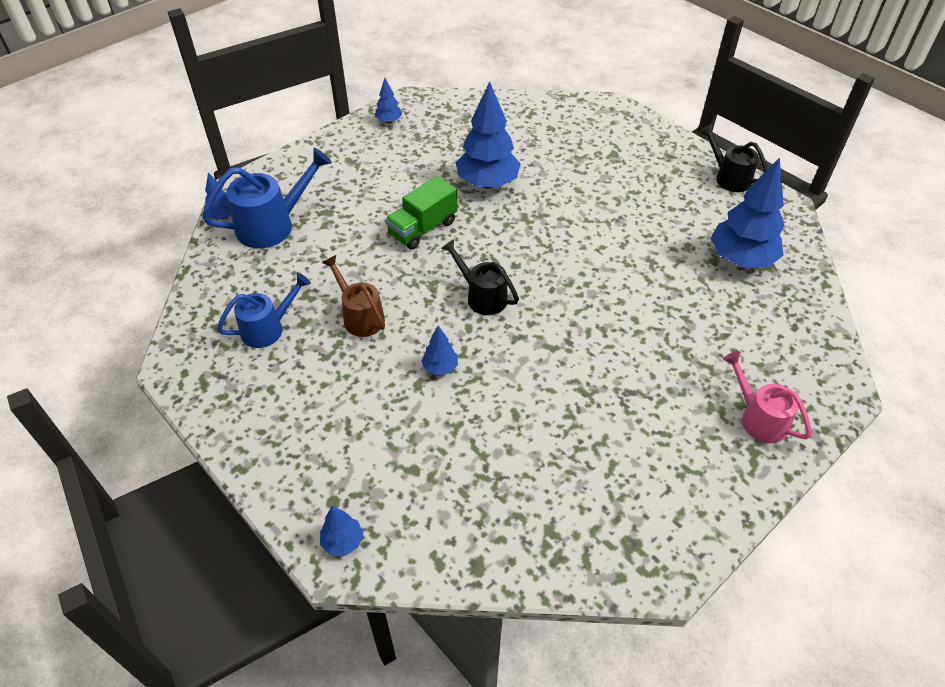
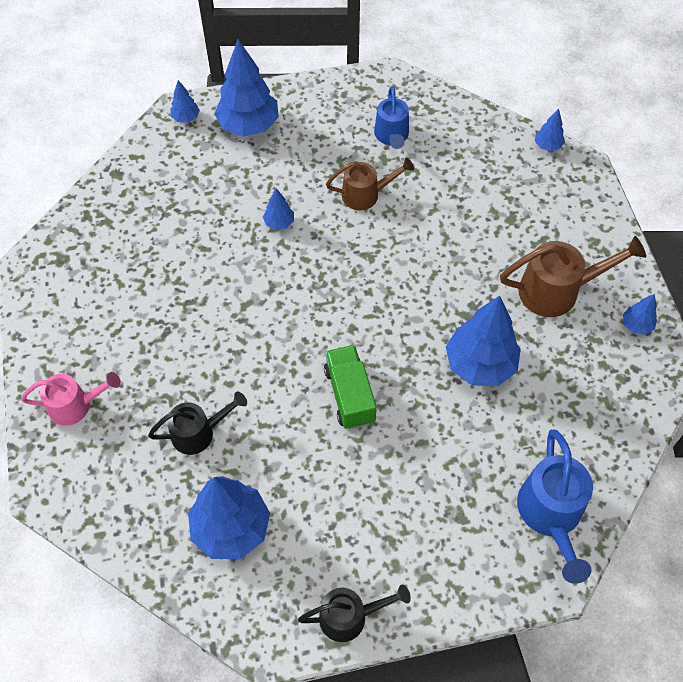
camera: 120 degrees right, 10 degrees up
blue watering can [202,148,332,248] -> blue watering can moved to [517,429,593,584]
green truck [385,176,457,250] -> green truck moved to [324,345,377,429]
black watering can [441,239,519,315] -> black watering can moved to [148,392,247,455]
none -> blue tree [214,39,279,137]
none -> brown watering can [500,236,646,317]

